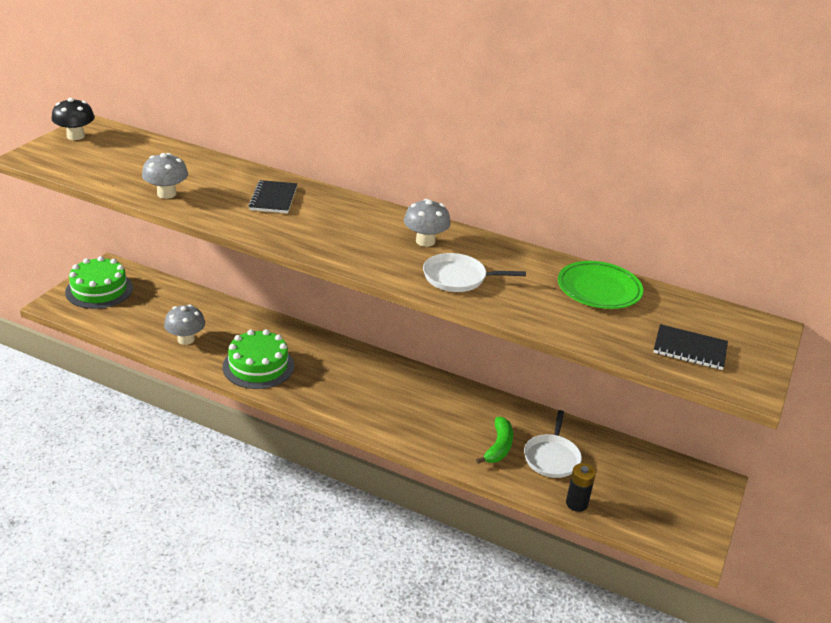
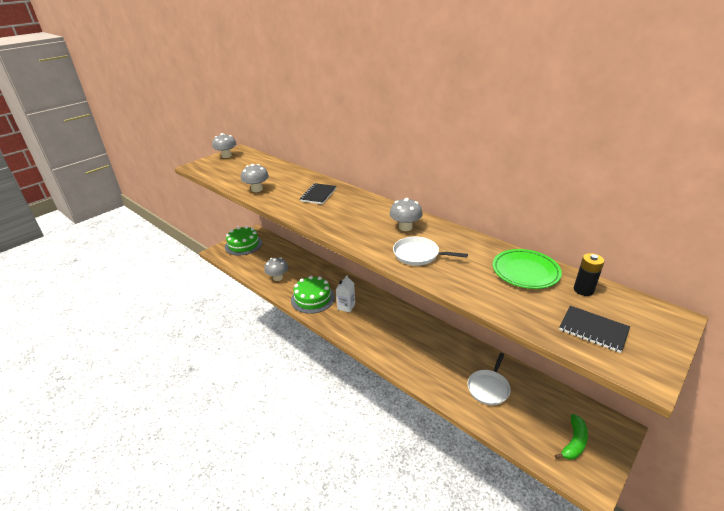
camera: 20 degrees right, 0 degrees up
black mushroom [52,98,95,140] -> grey mushroom [212,133,236,158]
green banana [476,417,513,464] -> green banana moved to [555,414,588,460]
black battery [566,463,596,512] -> black battery moved to [574,253,604,296]
none -> white carton [336,275,355,312]

